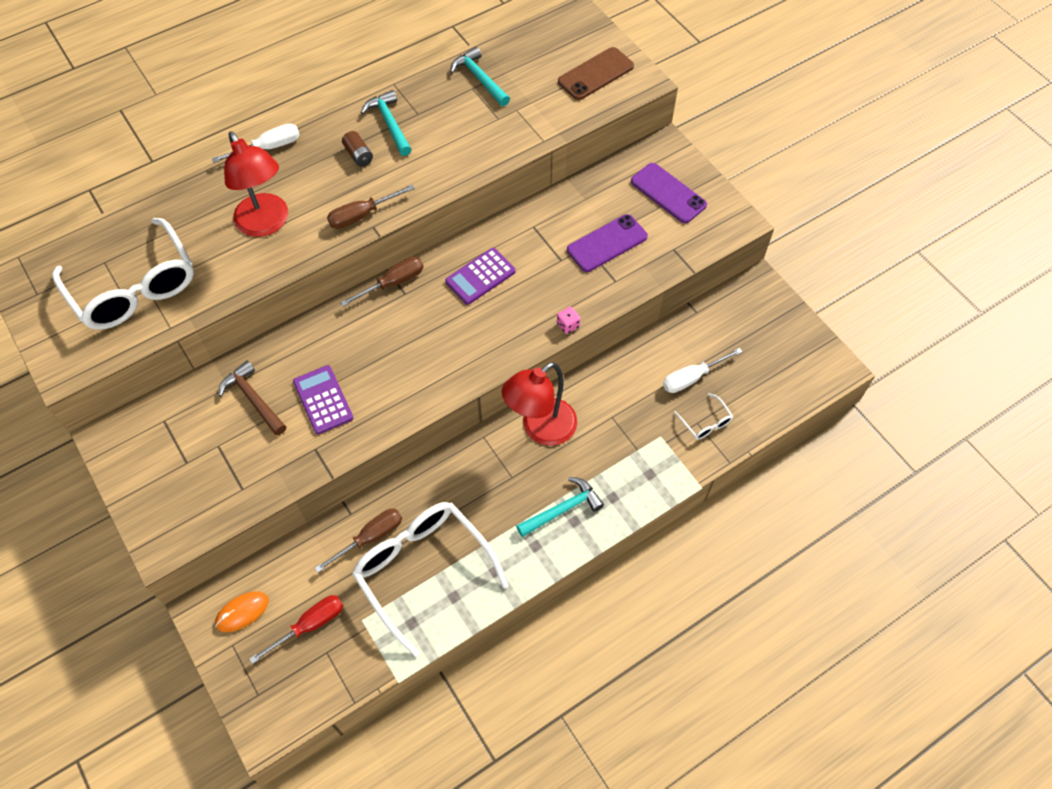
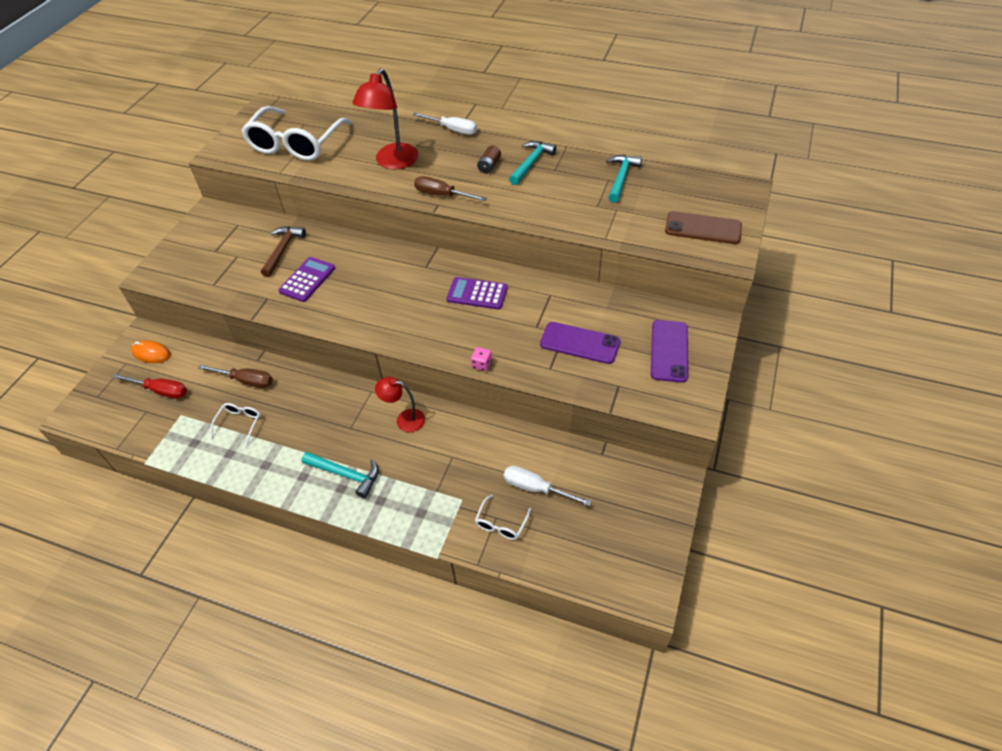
camera: 55 degrees right, 10 degrees down
brown screwdriver [340,257,423,307] -> none
white glasses [352,502,508,657] -> white glasses [210,403,261,446], size x0.41
red lamp [502,362,577,446] -> red lamp [375,377,425,432], size x0.58

